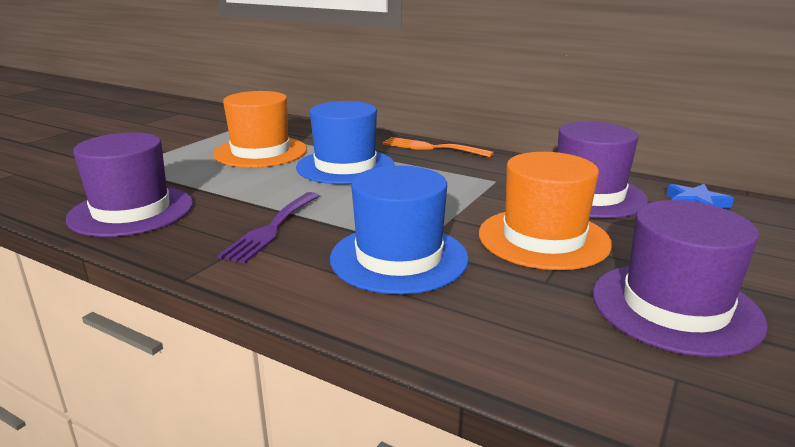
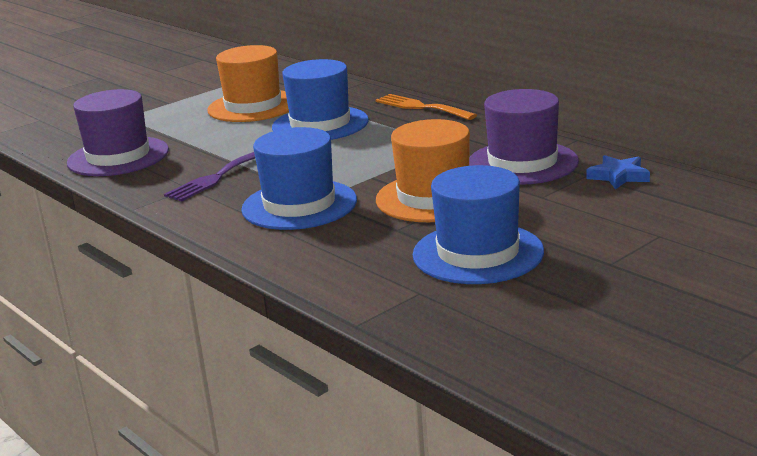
camera: 20 degrees right, 0 degrees up
purple hat [592,200,768,357] -> blue hat [413,165,544,284]

